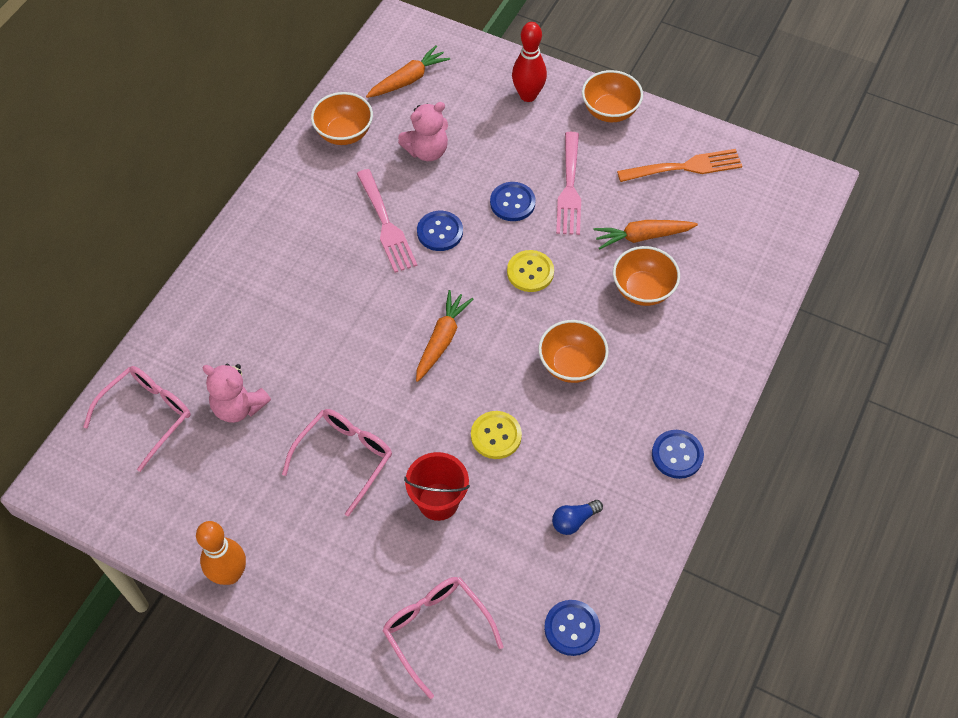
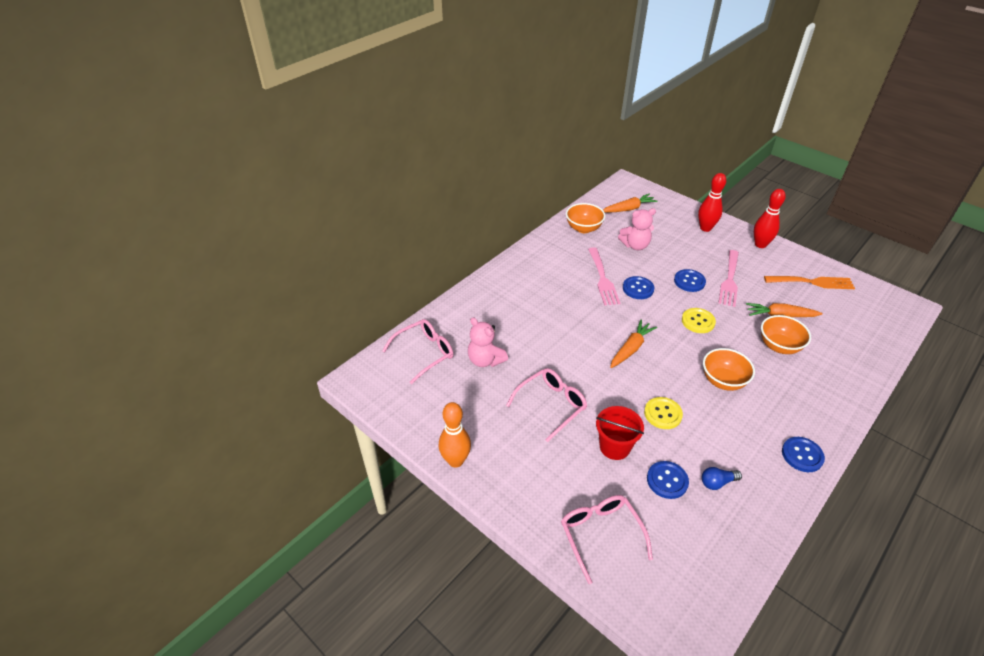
camera: 15 degrees right, 15 degrees down
blue button [544,600,600,656] -> blue button moved to [647,461,689,499]
orange bowl [582,70,643,122] -> red bowling pin [754,189,786,248]

